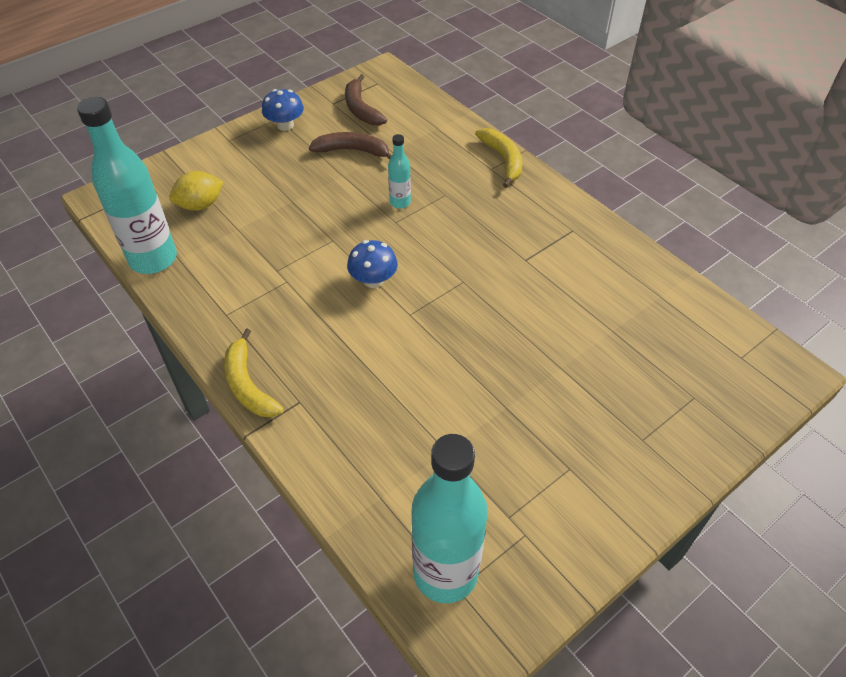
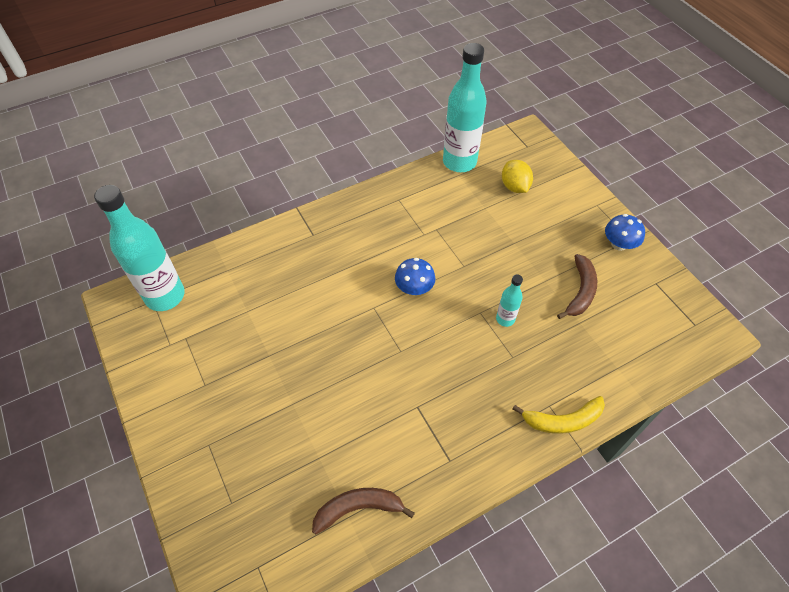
camera: 100 degrees right, 5 degrees up
yellow banana [224,328,284,417] -> none
brown banana [345,74,387,126] -> brown banana moved to [312,488,415,534]

